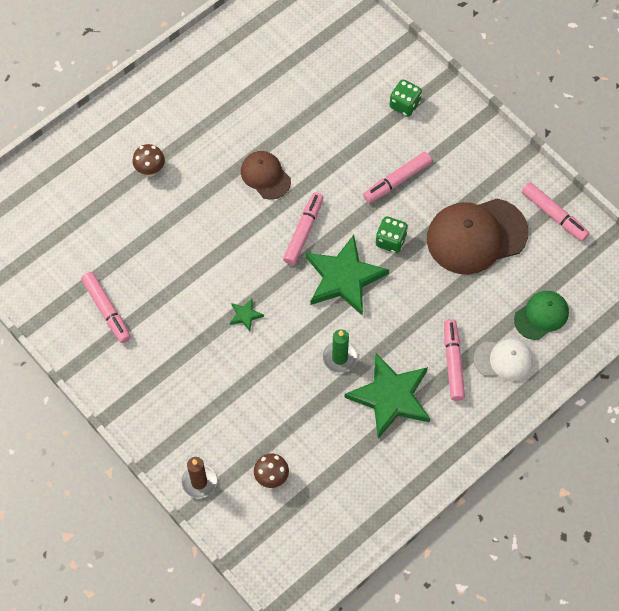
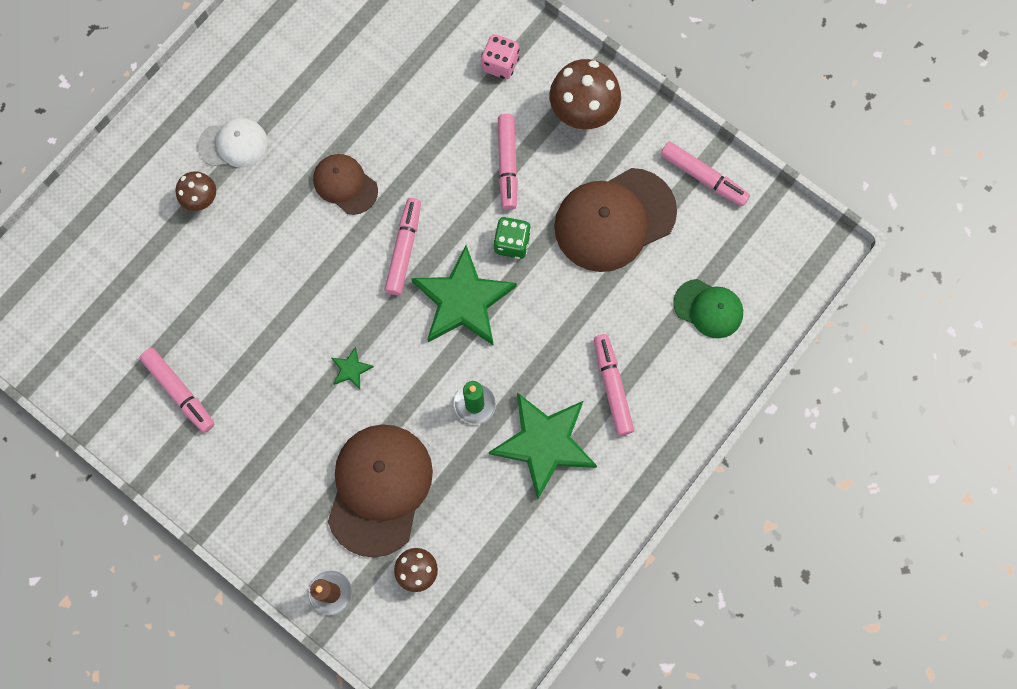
camera: 10 degrees left, 10 degrees up
pink marker [363,152,432,203] -> pink marker turned 45 degrees counterclockwise [498,114,518,210]
green dice [390,79,422,117] -> pink dice [481,34,519,79]
white cap [473,339,533,381] -> white cap moved to [198,118,268,167]
green cap [514,291,569,340] -> green cap turned 75 degrees clockwise [673,279,743,338]
none -> brown cap [328,424,433,557]
none -> brown mushroom [549,59,621,130]

